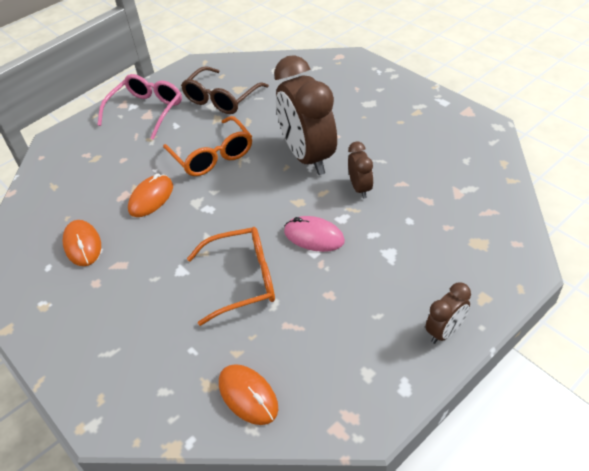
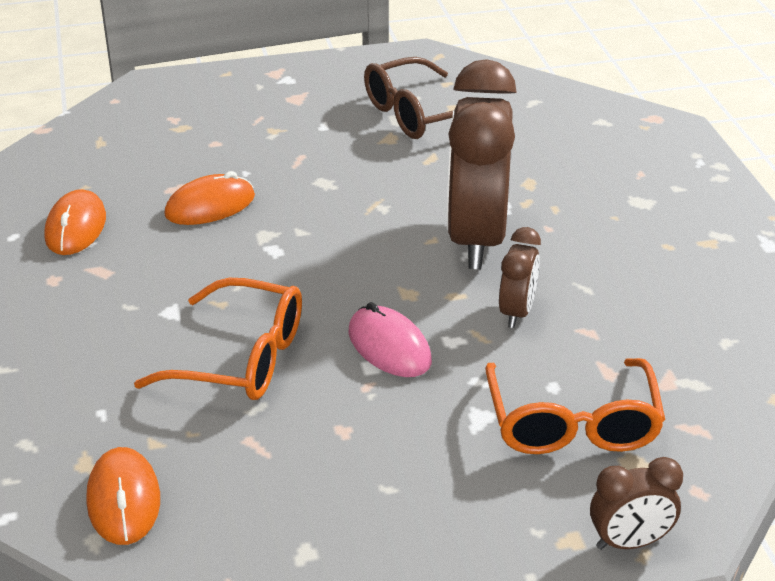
camera: 25 degrees right, 10 degrees down
pink glasses [98,74,182,140] -> none
orange glasses [163,116,252,176] -> orange glasses moved to [485,358,665,454]
brown clock [425,283,471,344] -> brown clock moved to [590,457,683,550]

